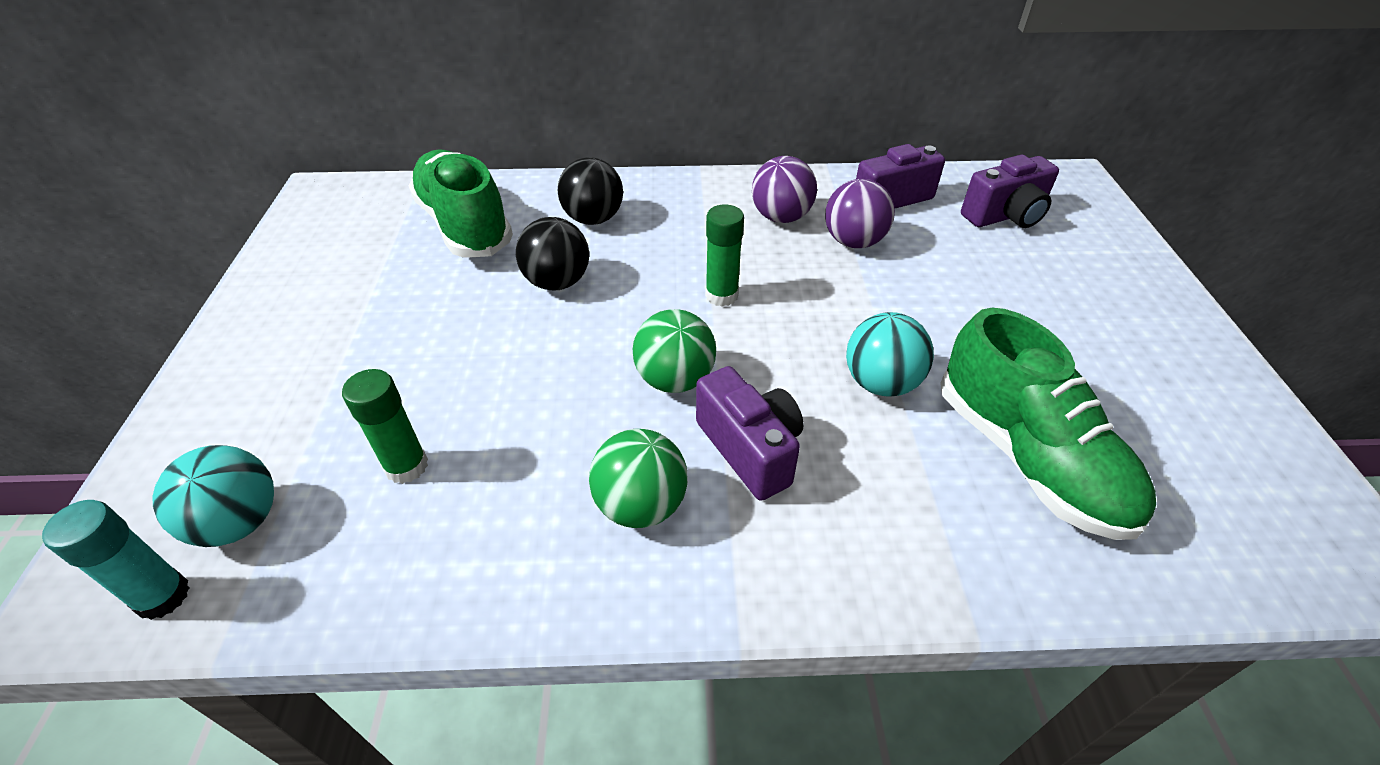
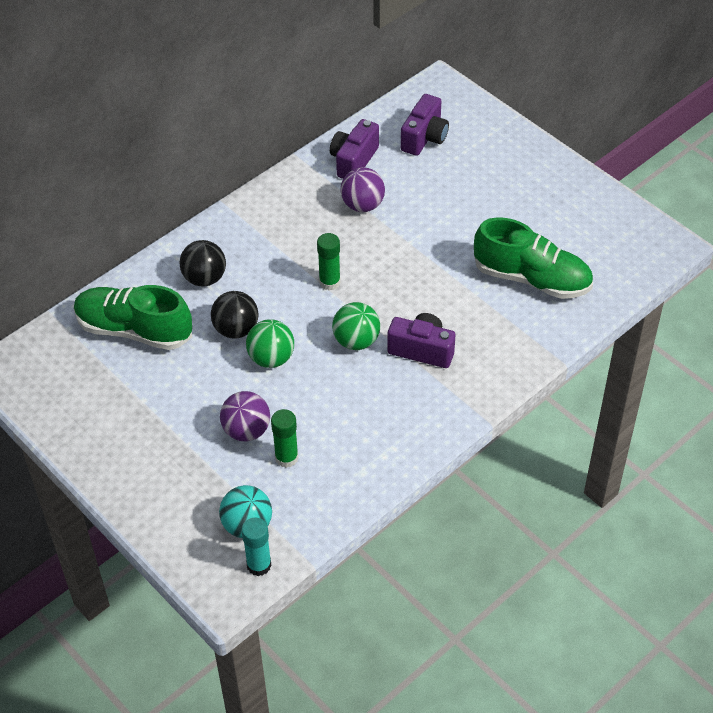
camera: 40 degrees left, 5 degrees up
green ball [589,429,688,528] -> green ball moved to [246,319,294,368]
purple ball [752,156,817,223] -> purple ball moved to [220,391,270,441]
turquoise ball [846,312,934,396] -> none

